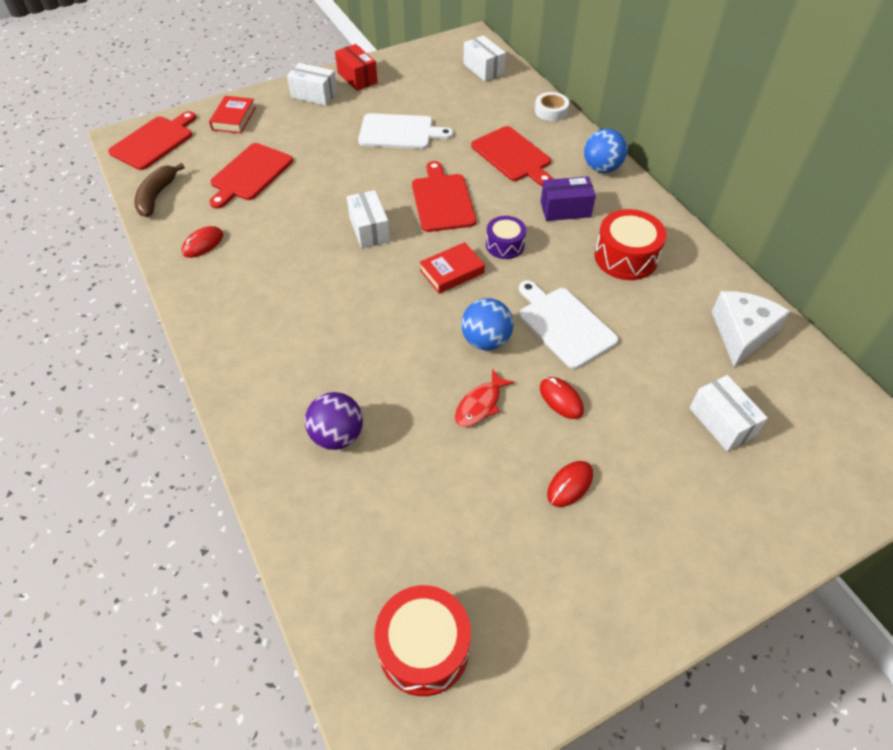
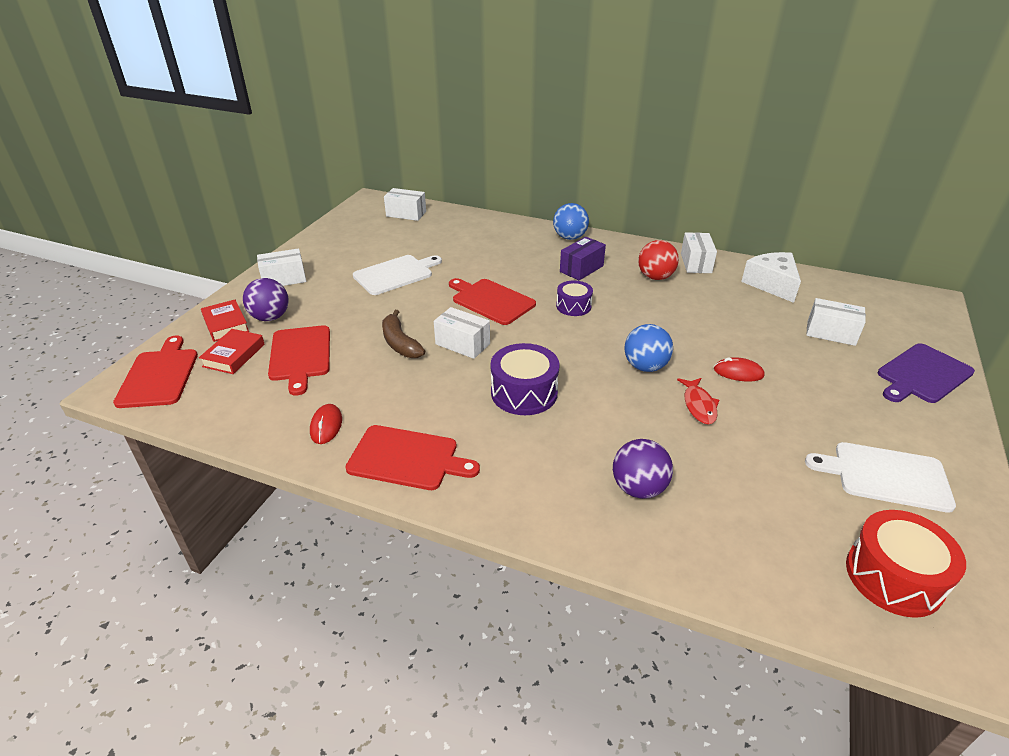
camera: 40 degrees left, 15 degrees down
brown banana [134,163,185,217] -> brown banana moved to [382,310,425,358]
red box [335,44,378,91] -> none
red book [420,242,485,293] -> red book moved to [199,329,265,374]
red cutting board [471,126,553,186] -> red cutting board moved to [345,425,480,490]
white cutting board [519,281,619,369] -> white cutting board moved to [805,442,956,513]
white tape [535,92,569,121] -> none
red mouse [547,461,593,507] -> none
red drum [594,209,666,280] -> red ball [638,240,679,280]
none -> purple ball [243,278,289,321]
none -> purple drum [491,343,560,415]
none -> white box [681,232,717,273]
none -> purple cutting board [878,343,975,403]

